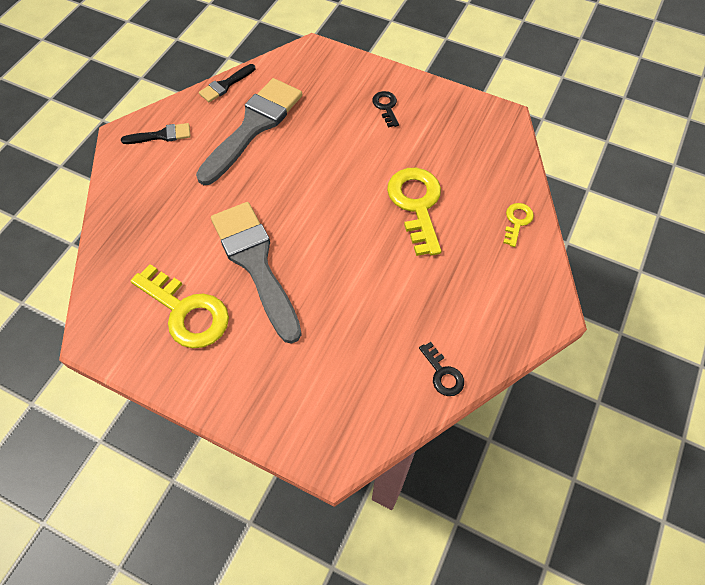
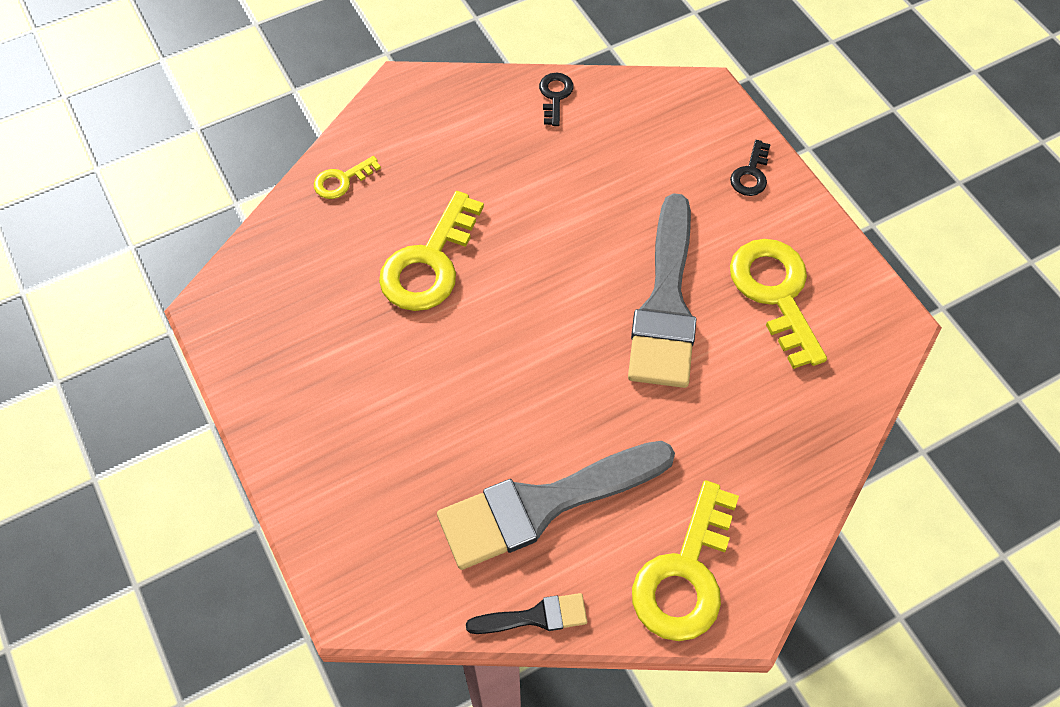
camera: 145 degrees left, 0 degrees up
black brush [121,123,191,144] -> yellow key [632,480,739,641]
black key [372,91,399,127] -> black key moved to [730,140,771,196]

